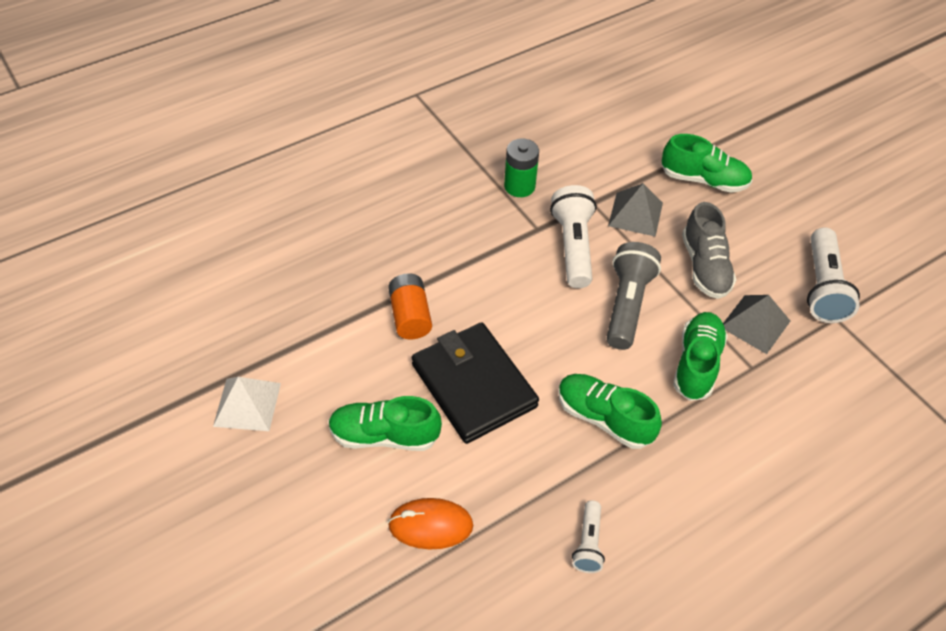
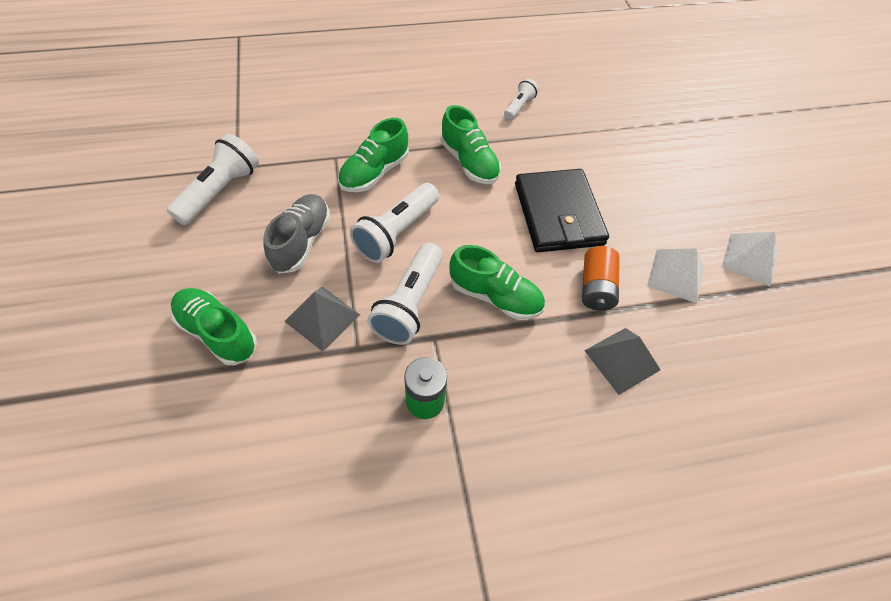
camera: 160 degrees left, 5 degrees up
green shoe [328,396,442,451] -> green shoe moved to [449,245,545,320]
orange mouse [388,498,474,549] -> none
grey flashlight [606,242,661,350] -> white flashlight [350,183,439,263]
grey pyramid [723,295,790,354] -> grey pyramid moved to [584,328,661,395]
none -> white pyramid [647,248,704,303]

